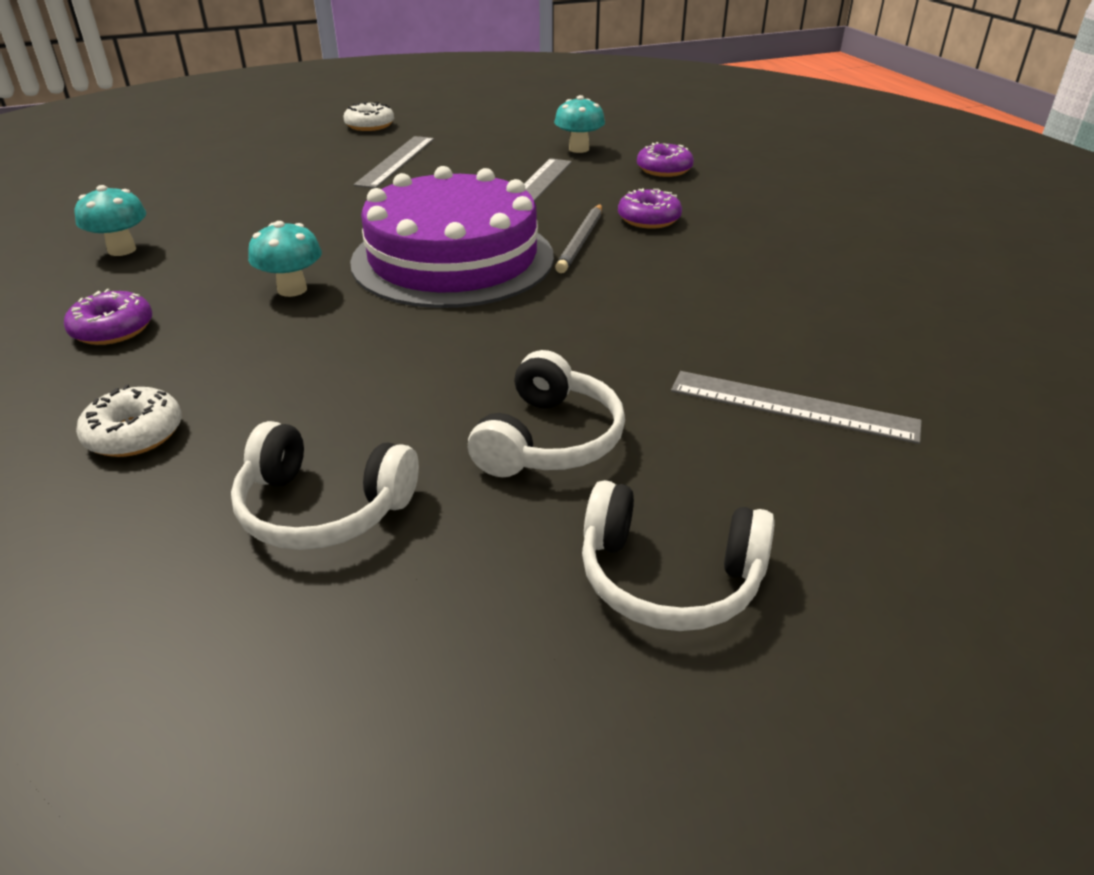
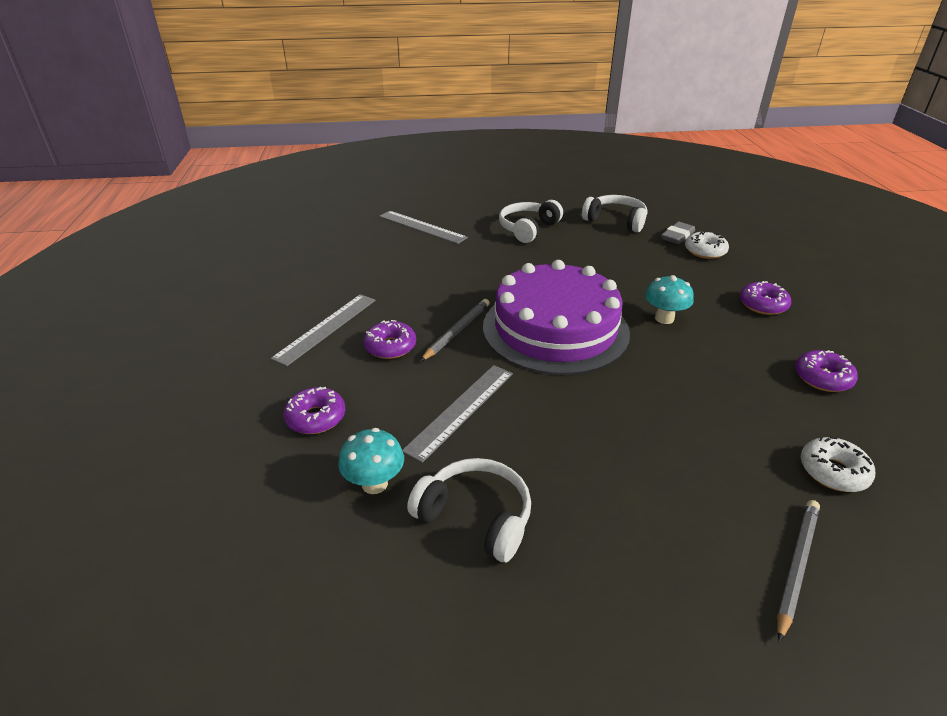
camera: 165 degrees left, 0 degrees up
turquoise mushroom [75,185,146,256] -> purple donut [795,350,858,392]
white donut [343,102,394,131] -> white donut moved to [801,436,875,492]
grey ruler [354,136,434,188] -> grey ruler moved to [270,294,376,366]
white headphones [582,480,775,631] -> white headphones moved to [407,458,531,562]
none -> grey eraser [661,222,695,244]
none -> grey pencil [777,500,820,642]

